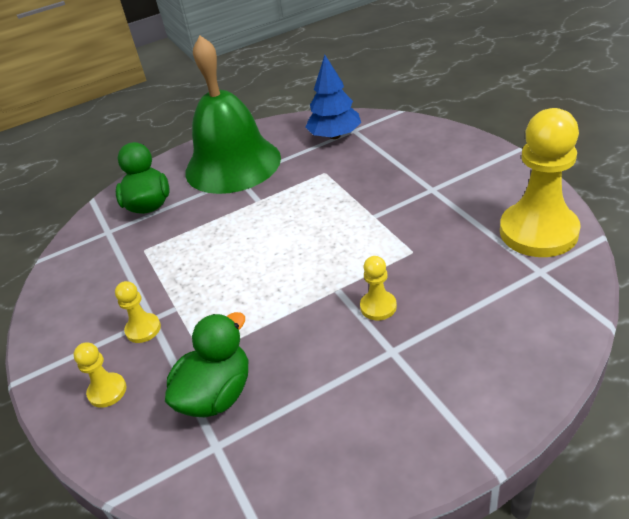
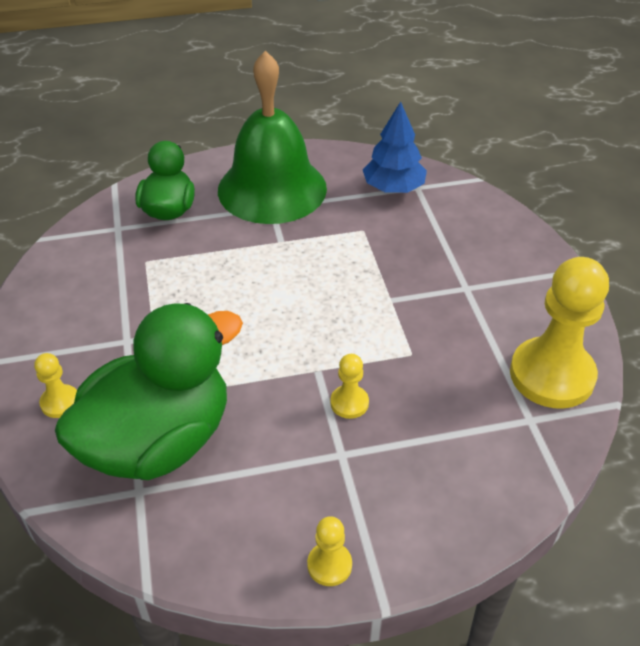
camera: 10 degrees right, 5 degrees up
yellow pawn [115,281,161,343] -> yellow pawn moved to [307,516,352,586]
green duck [165,312,248,417] -> green duck [55,303,243,480], size x1.77

